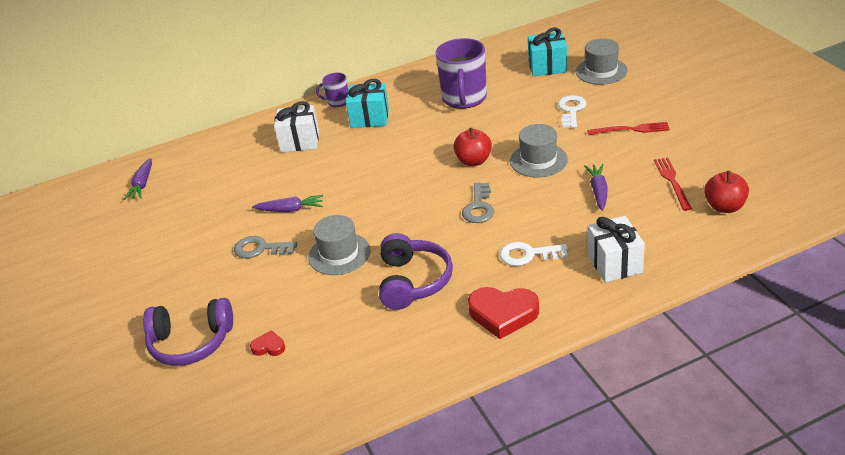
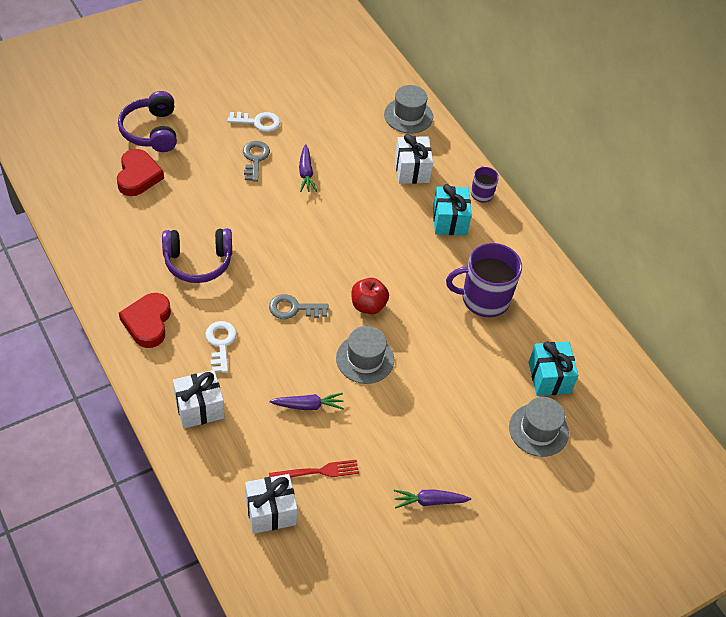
camera: 75 degrees right, 15 degrees up
purple carrot [124,158,152,200] -> purple carrot moved to [394,489,471,509]
red heart [250,330,285,356] -> red heart [117,149,164,196], size x2.04
grey hat [308,215,370,275] -> grey hat moved to [384,85,433,134]
white key [558,95,586,128] -> white key moved to [227,112,280,132]
red fork [587,122,670,135] -> none
red apple [704,171,749,213] -> white gift [245,474,297,534]

